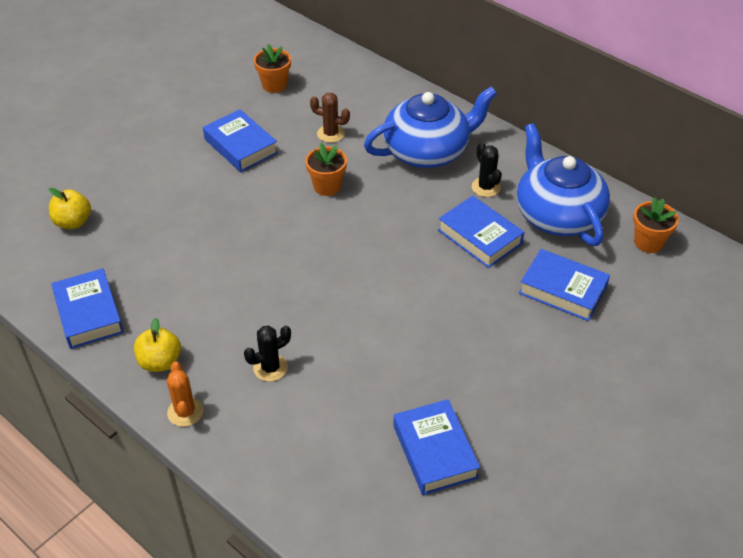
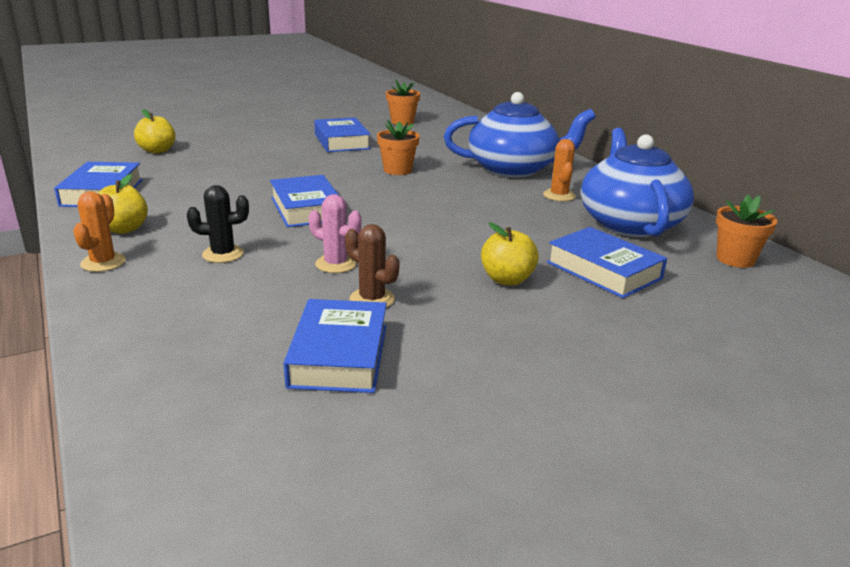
camera: 20 degrees right, 20 degrees down
brown cactus [310,93,350,143] -> brown cactus moved to [345,224,400,307]
blue book [438,196,524,268] -> blue book moved to [270,175,339,227]
black cactus [472,142,502,197] -> orange cactus [543,139,576,201]
none -> pink cactus [309,194,361,273]
none -> yellow apple [481,222,539,286]

